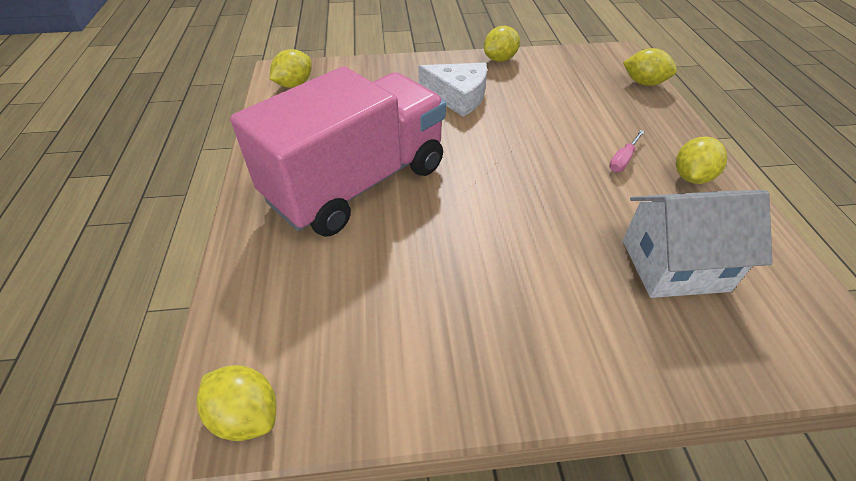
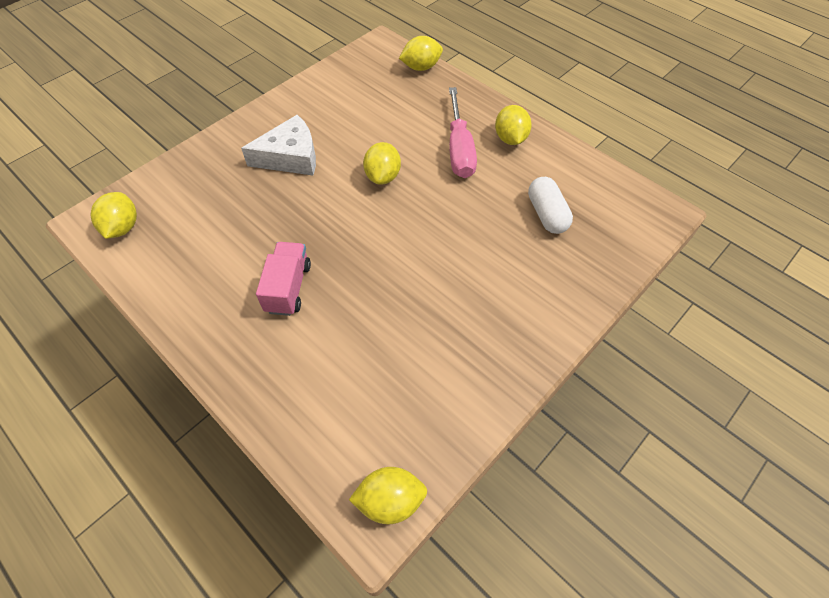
camera: 40 degrees left, 10 degrees up
pink truck [230,66,446,236] -> pink truck [256,242,311,316], size x0.42
yellow lemon [484,26,520,62] -> yellow lemon moved to [363,142,401,185]
pink screwdriver [609,130,645,172] -> pink screwdriver [449,87,477,178], size x1.94
white house [623,190,773,298] -> white capsule [528,177,573,234]

